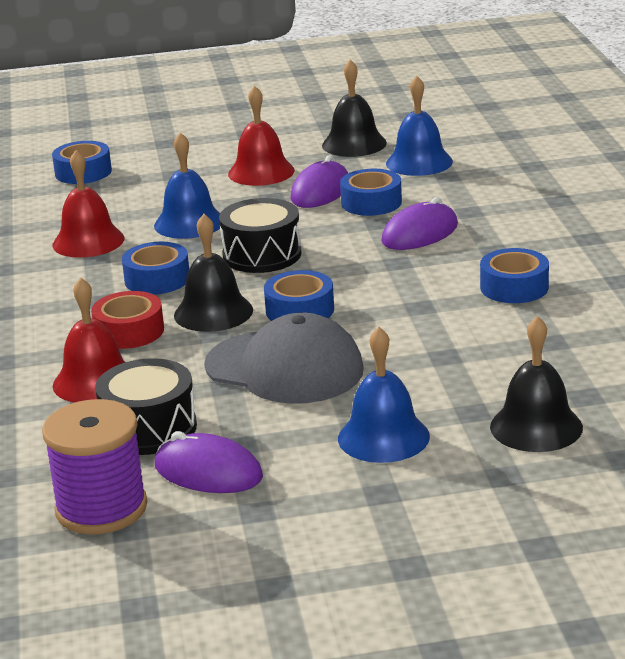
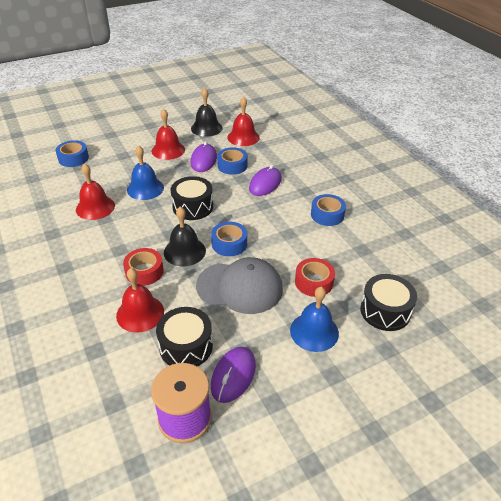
camera: 20 degrees left, 15 degrees up
blue tape [122,242,189,295] -> none
purple mouse [155,431,263,493] -> purple mouse turned 75 degrees counterclockwise [211,347,256,403]
blue bell [386,76,453,176] -> red bell [227,97,260,146]
black bell [490,316,583,452] -> black drum [360,274,417,331]
none -> red tape [295,258,335,297]

